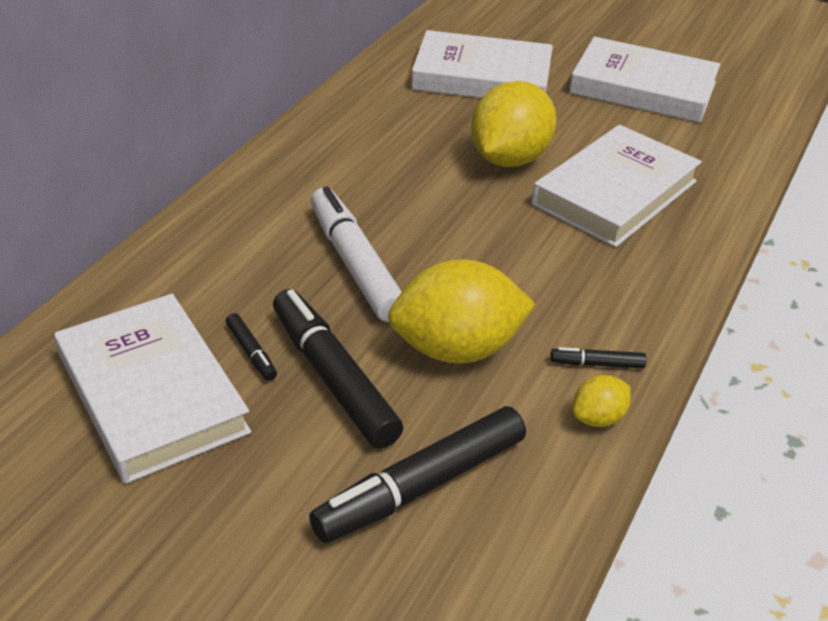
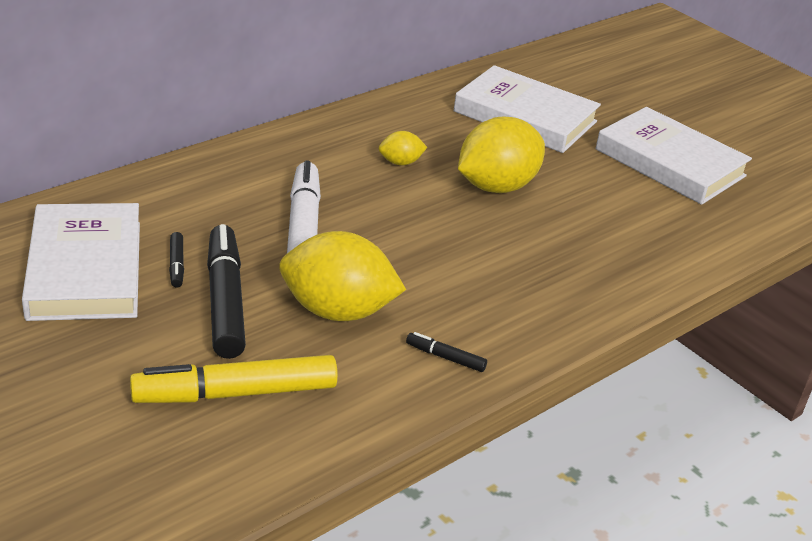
camera: 20 degrees right, 5 degrees down
black marker [309,406,526,543] -> yellow marker [130,355,338,403]
white book [532,125,702,247] -> none
yellow lemon [573,375,631,427] -> yellow lemon moved to [379,131,427,166]

